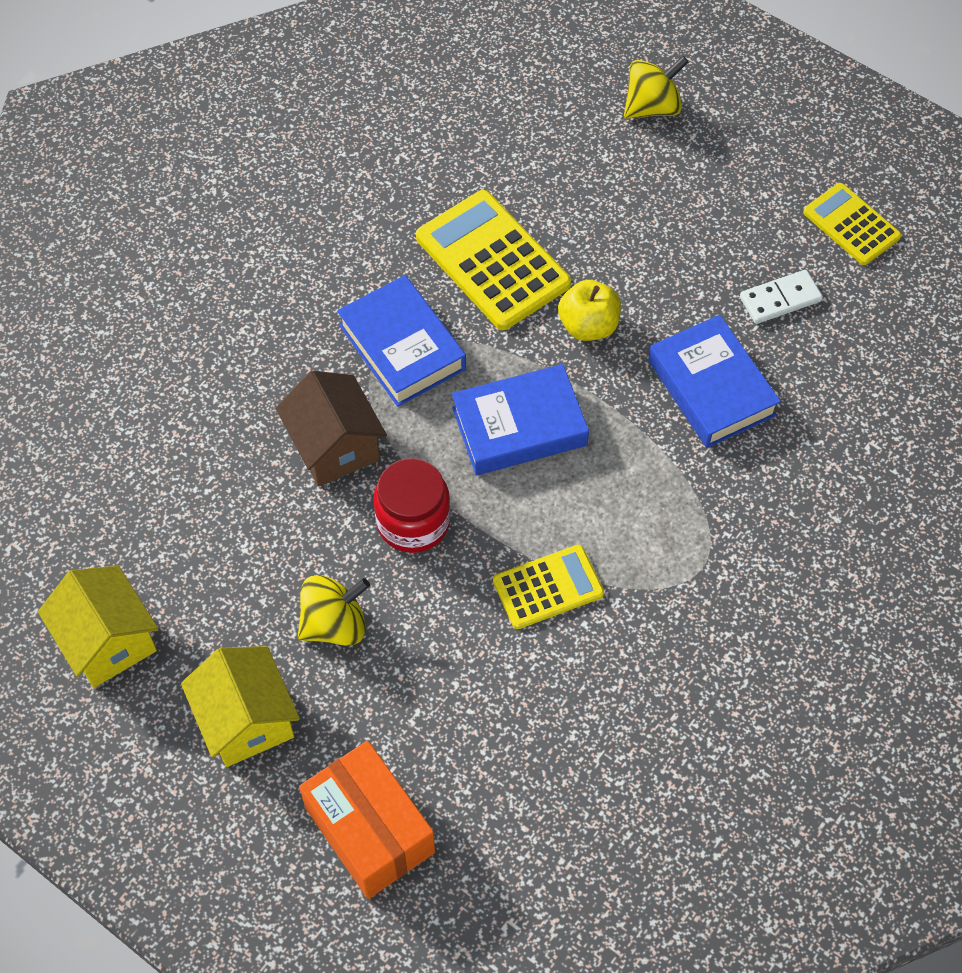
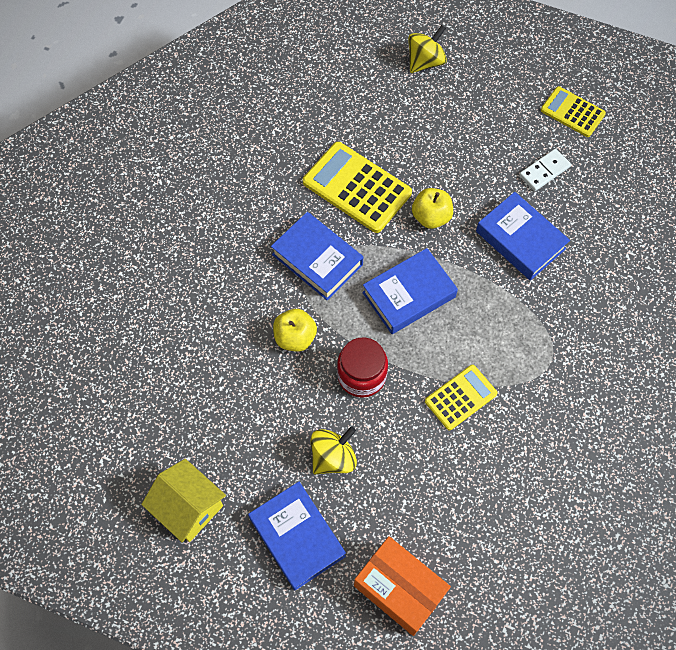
camera: 15 degrees left, 5 degrees up
yellow house [181,646,300,767] -> blue book [248,481,346,591]
brown house [276,371,387,487] -> yellow apple [273,309,317,352]

